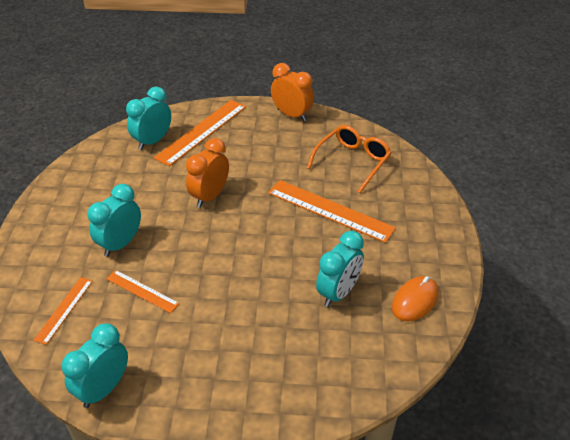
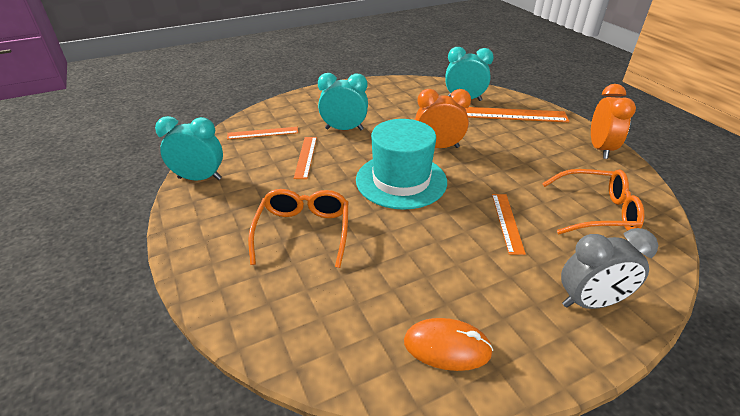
camera: 60 degrees right, 5 degrees down
orange ruler [268,180,396,243] -> orange ruler [492,194,526,255], size x0.56
turquoise clock [316,231,364,307] -> none
none -> orange glasses [248,189,348,268]
none -> turquoise hat [356,119,447,210]
none -> grey clock [561,228,658,309]

